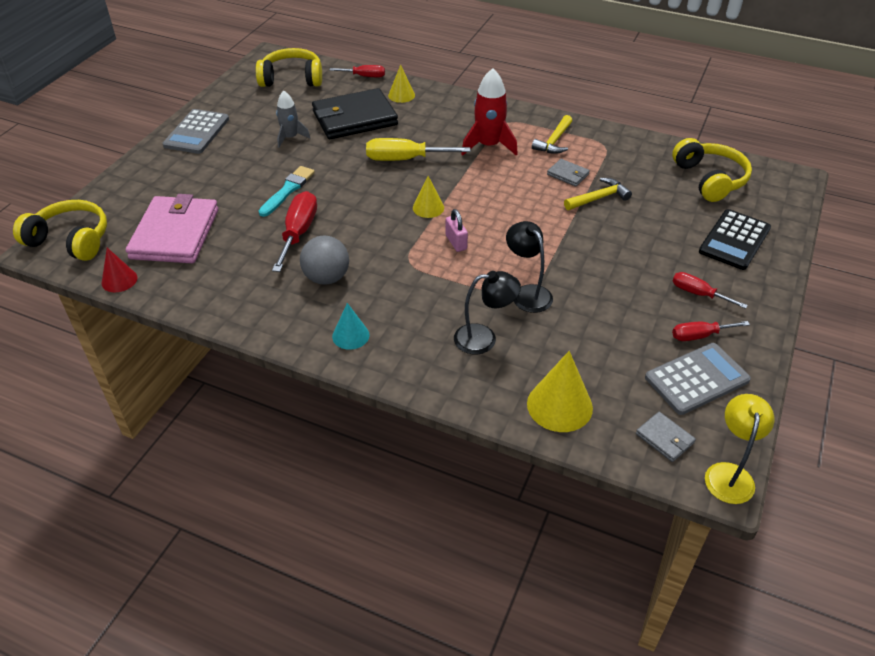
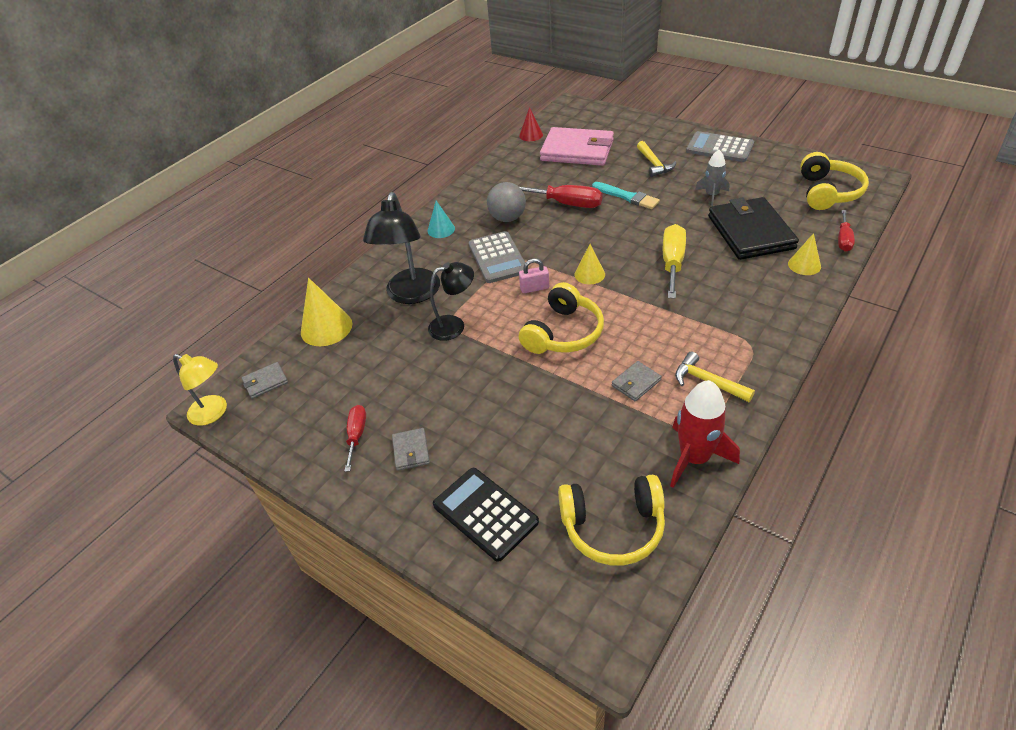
camera: 105 degrees right, 0 degrees up
yellow headphones [13,200,107,261] -> yellow headphones moved to [519,282,604,354]
black lamp [454,271,521,354] -> black lamp [363,192,440,304], size x1.58
red rocket [461,68,518,156] -> red rocket moved to [670,380,740,488]
yellow hammer [564,178,632,210] -> yellow hammer moved to [637,141,677,177]
grey calculator [645,343,751,415] -> grey calculator moved to [469,231,525,283]
red screwdriver [673,272,748,309] -> grey wallet [392,428,430,471]

